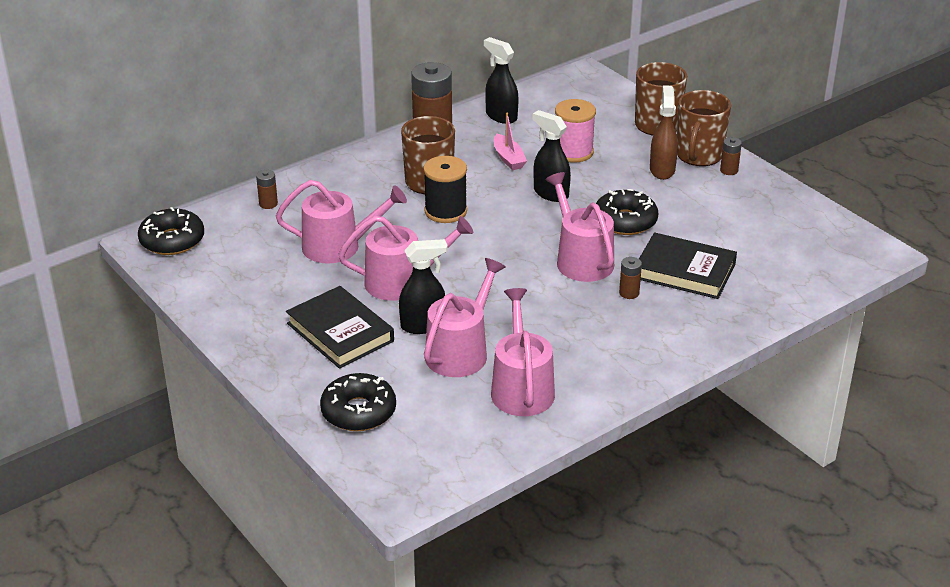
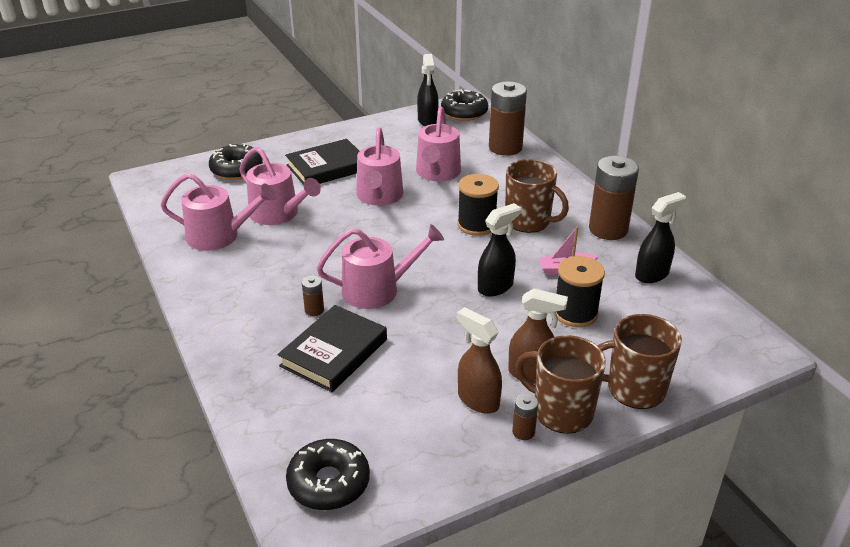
camera: 100 degrees right, 0 degrees up
brown battery [256,170,278,209] -> brown battery [489,82,527,156], size x2.27
black spray bottle [399,239,448,334] -> black spray bottle moved to [417,54,439,126]
pink spool [555,99,596,163] -> black spool [556,256,605,327]
black donut [596,189,659,235] -> black donut moved to [286,439,370,510]
none -> brown spray bottle [457,307,502,414]

